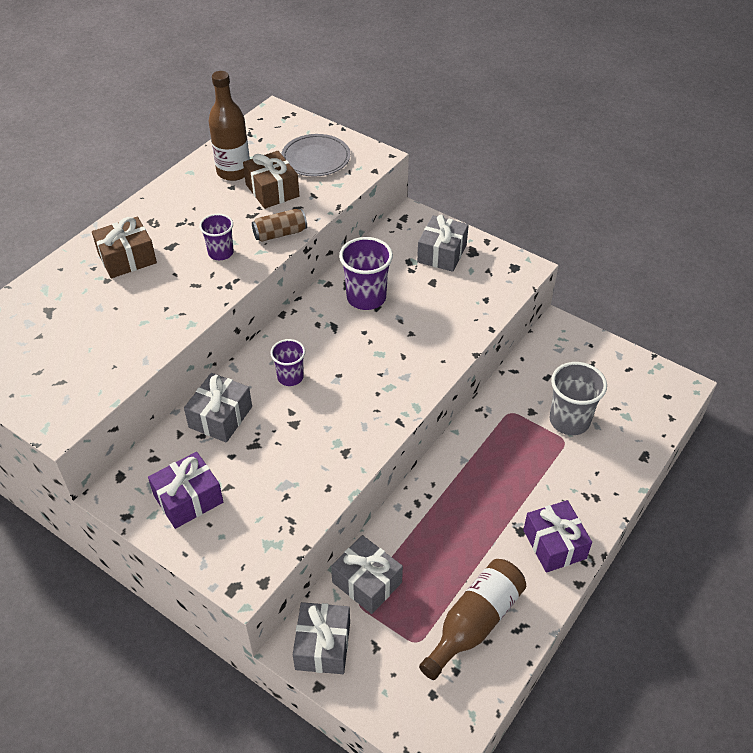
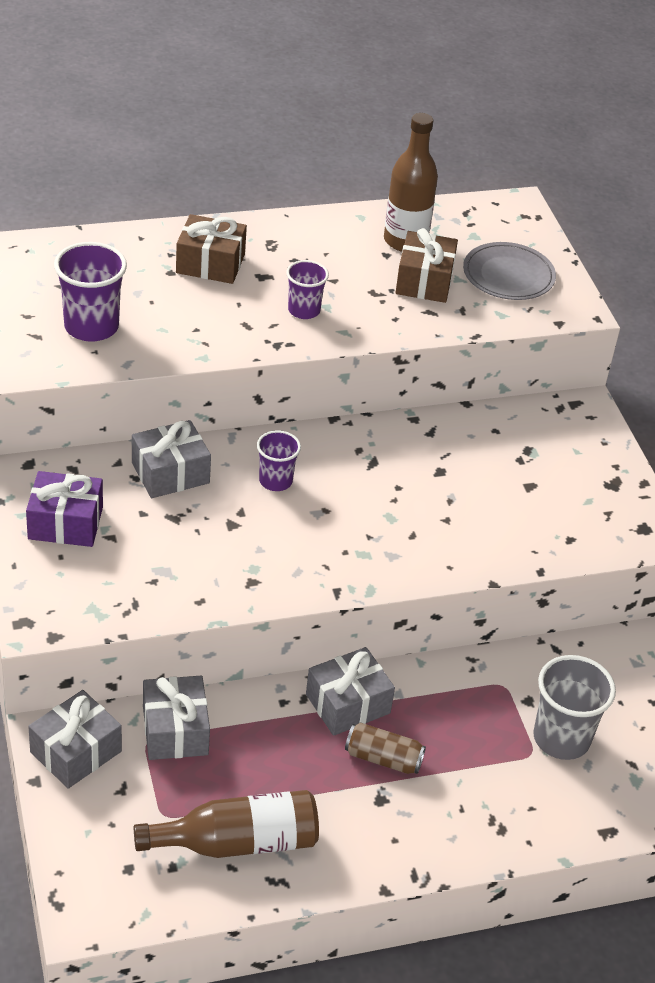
camera: 35 degrees right, 5 degrees down
brown can [252,209,307,242] -> brown can moved to [345,723,426,774]
purple cup [339,237,393,310] -> purple cup moved to [54,242,127,342]
grey gift [417,215,469,272] -> grey gift moved to [306,647,395,736]
purple gift [523,500,592,572] -> none

